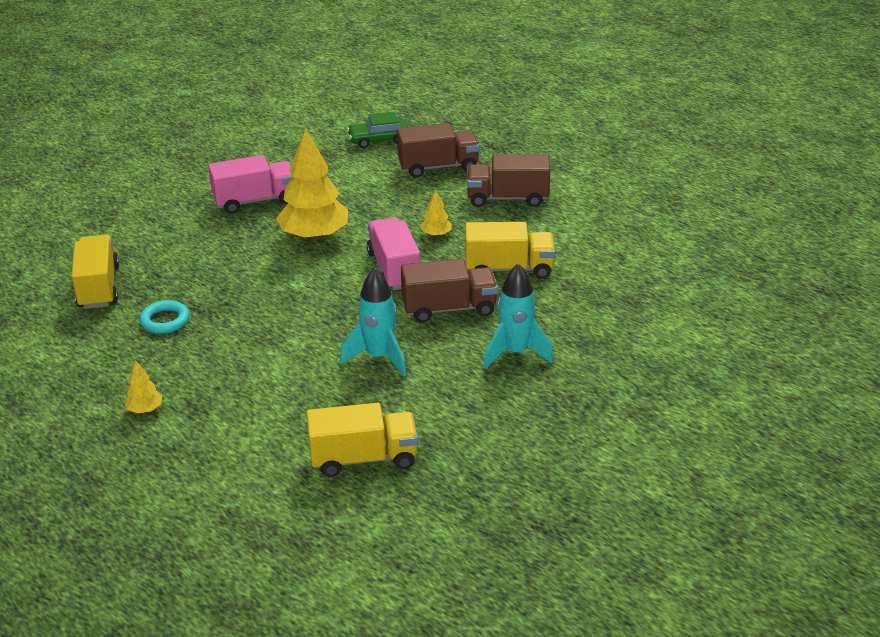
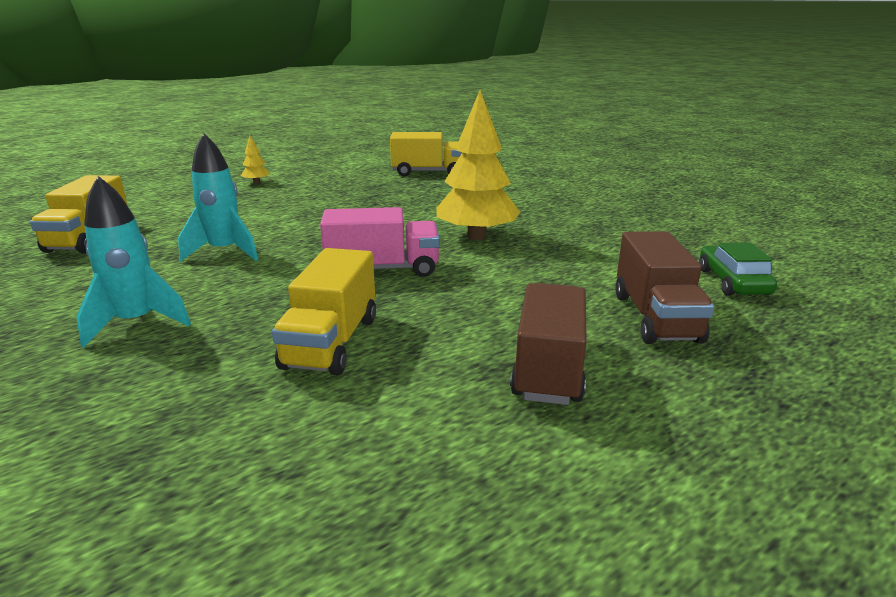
camera: 100 degrees right, 10 degrees down
turquoise ring [140,300,189,334] -> none
pink truck [208,155,293,214] -> none
brown truck [401,259,498,323] -> none
yellow tree [420,190,452,237] -> none

